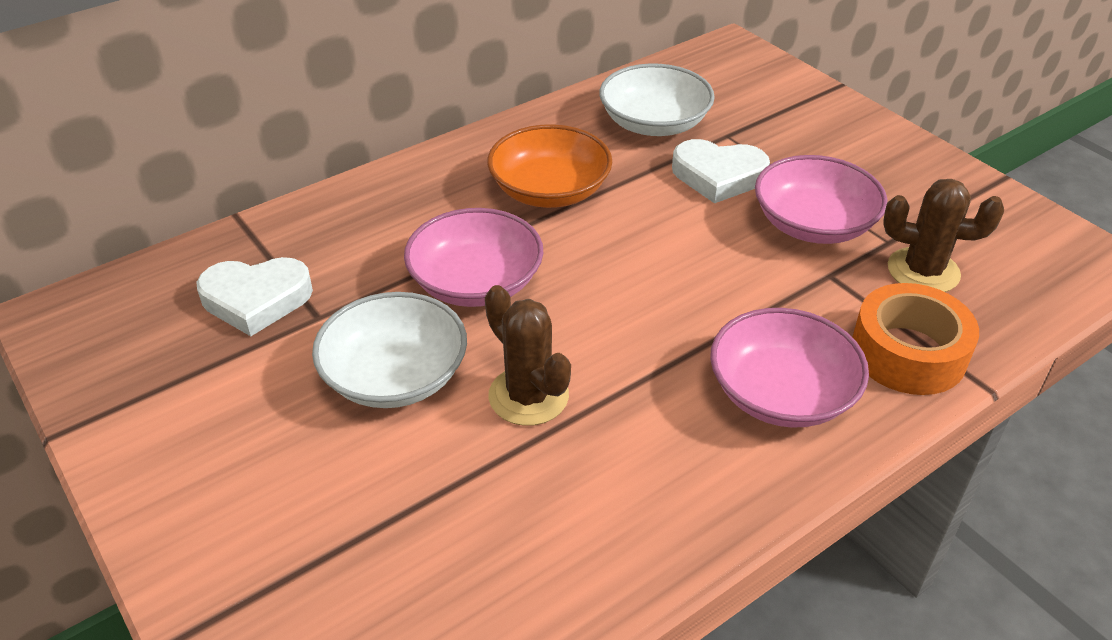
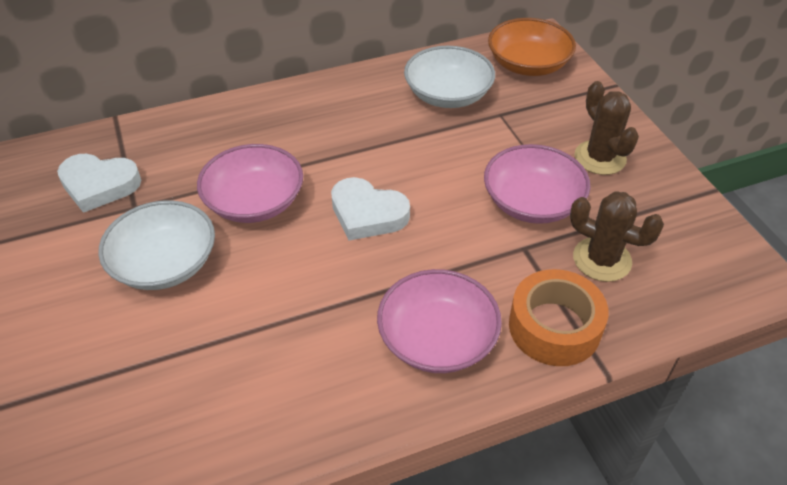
camera: 15 degrees right, 5 degrees up
brown cactus [485,285,571,426] -> brown cactus moved to [575,81,639,175]
orange bowl [487,124,612,208] -> orange bowl moved to [488,18,576,76]
white heart [672,139,770,203] -> white heart moved to [331,177,410,241]

